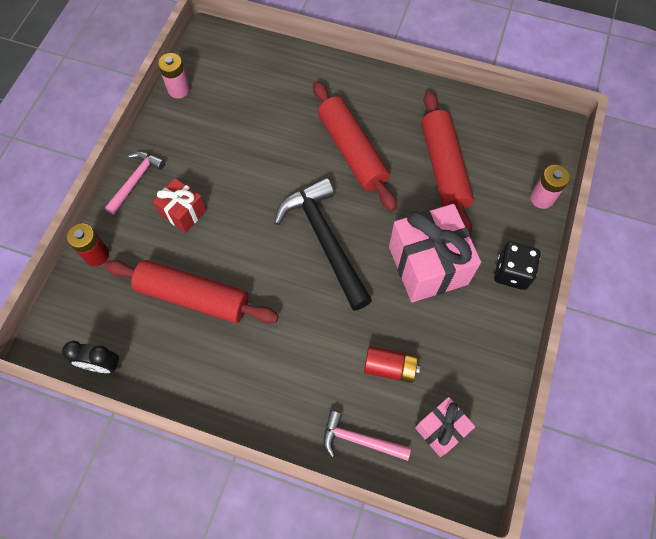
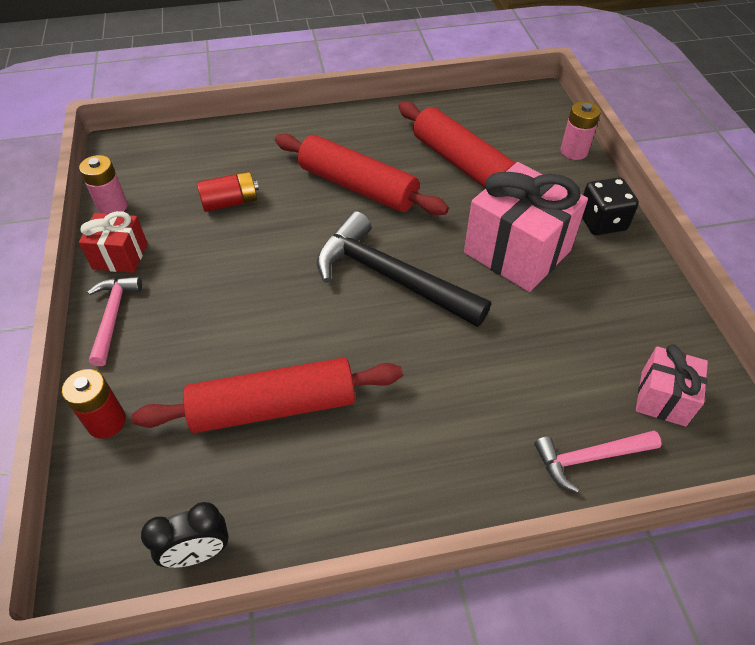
camera: 30 degrees left, 15 degrees down
red gift [153,178,206,233] -> red gift moved to [79,211,148,273]
red battery [364,346,420,383] -> red battery moved to [197,171,259,212]

